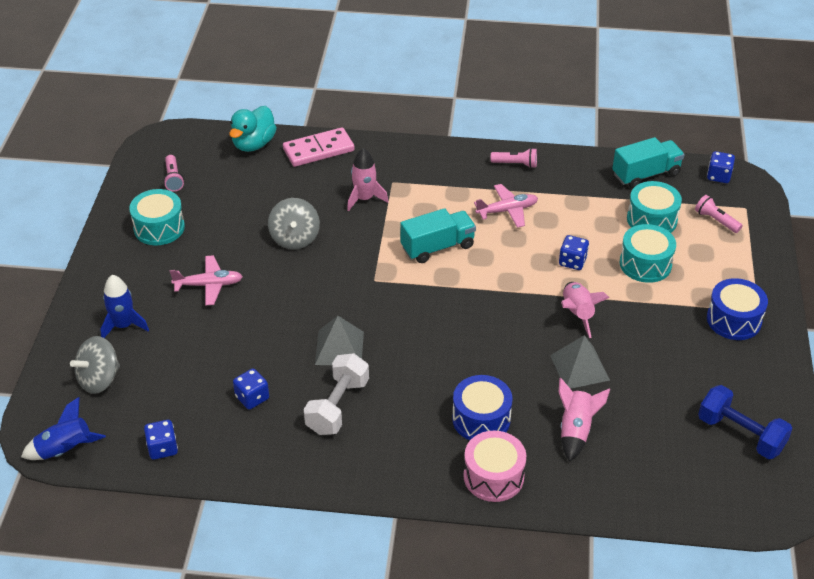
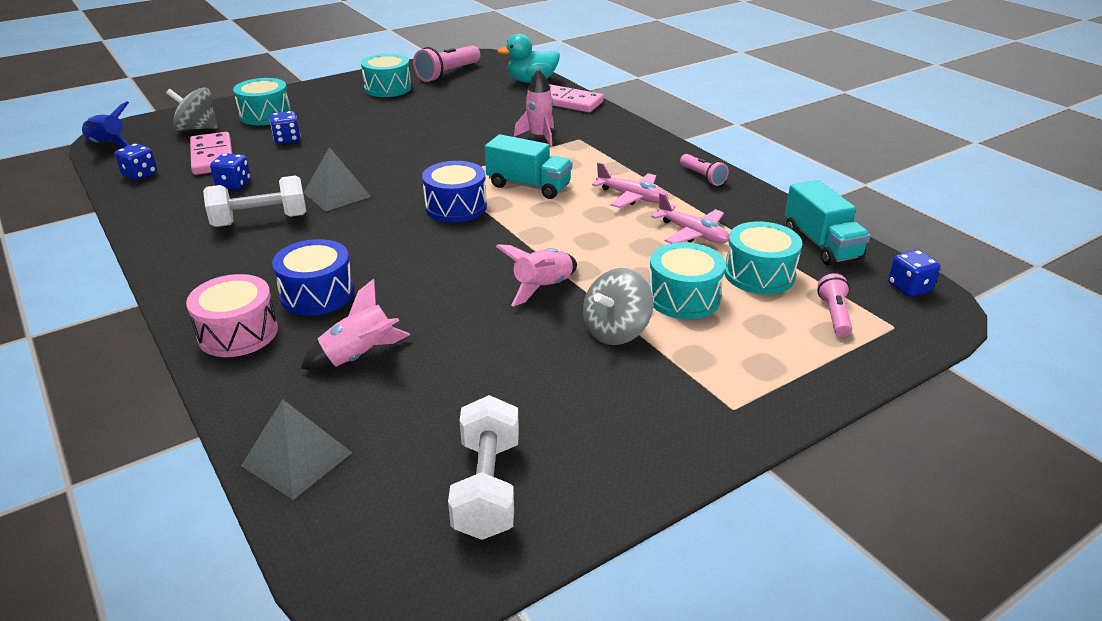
camera: 50 degrees right, 10 degrees down
blue rocket [101,275,149,338] -> turquoise drum [233,78,291,125]
pink flashlight [163,155,184,192] -> pink flashlight [413,45,480,82], size x1.74
pink plane [170,255,243,306] -> pink plane moved to [651,193,729,244]
grey spinning top [268,198,320,250] -> grey spinning top moved to [583,268,653,345]
grey pyramid [550,335,610,389] -> grey pyramid moved to [241,399,353,500]
blue dice [559,235,589,270] -> blue dice moved to [270,111,301,144]
turquoise truck [612,137,685,188] -> turquoise truck turned 45 degrees clockwise [785,180,871,265]
blue dumbbell [698,385,792,459] -> white dumbbell [448,395,519,540]
blue drum [707,278,768,340] -> blue drum moved to [422,161,487,222]
none -> pink domino [190,132,232,175]

